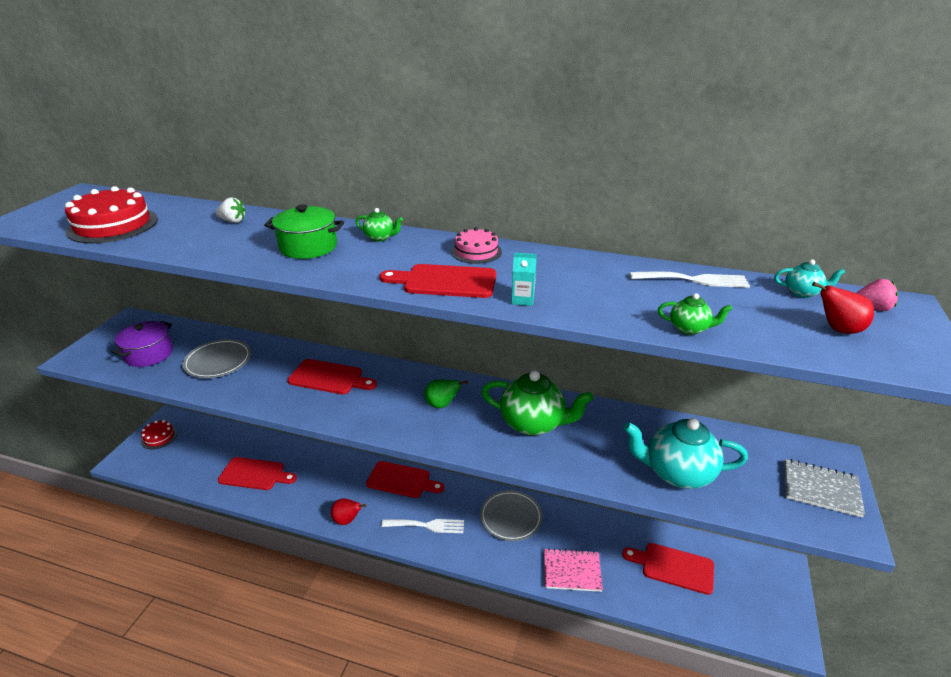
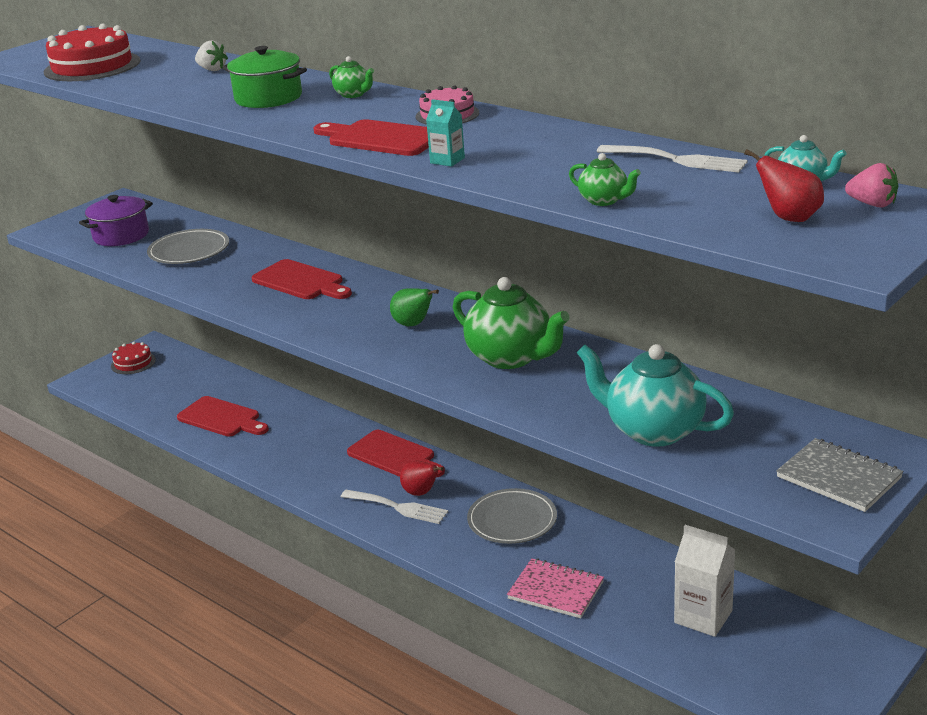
camera: 25 degrees right, 5 degrees down
red pear [331,498,366,525] -> red pear moved to [400,460,444,496]
red cutting board [622,543,714,595] -> white carton [674,525,735,637]

